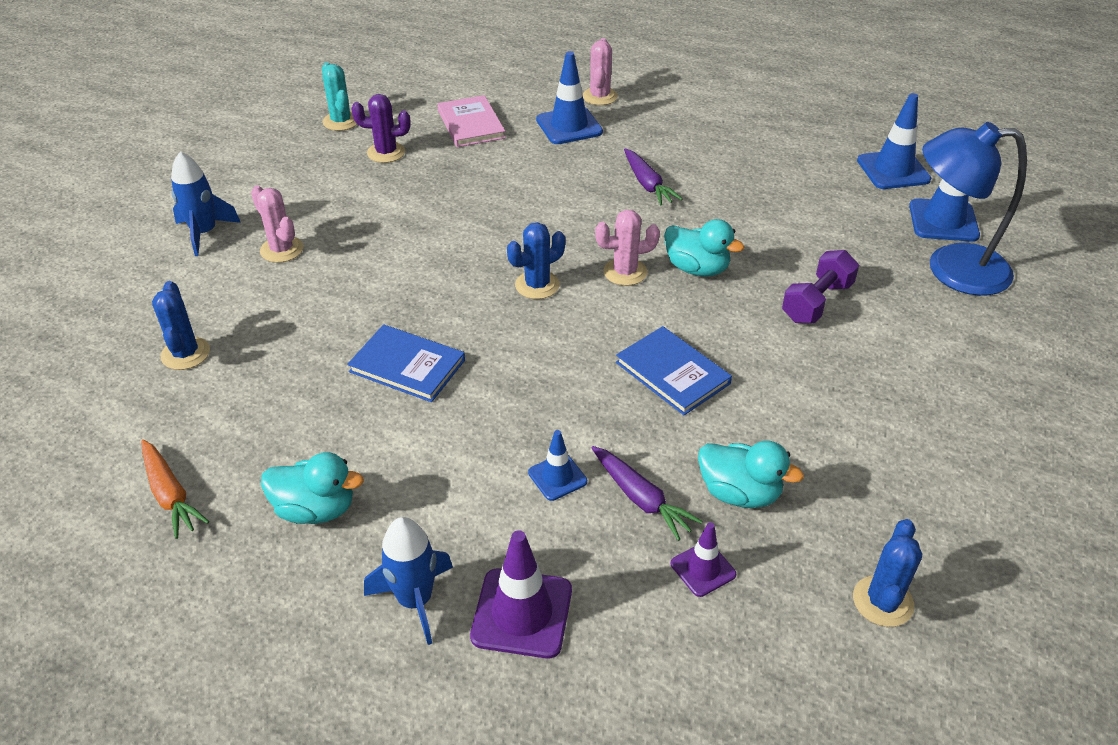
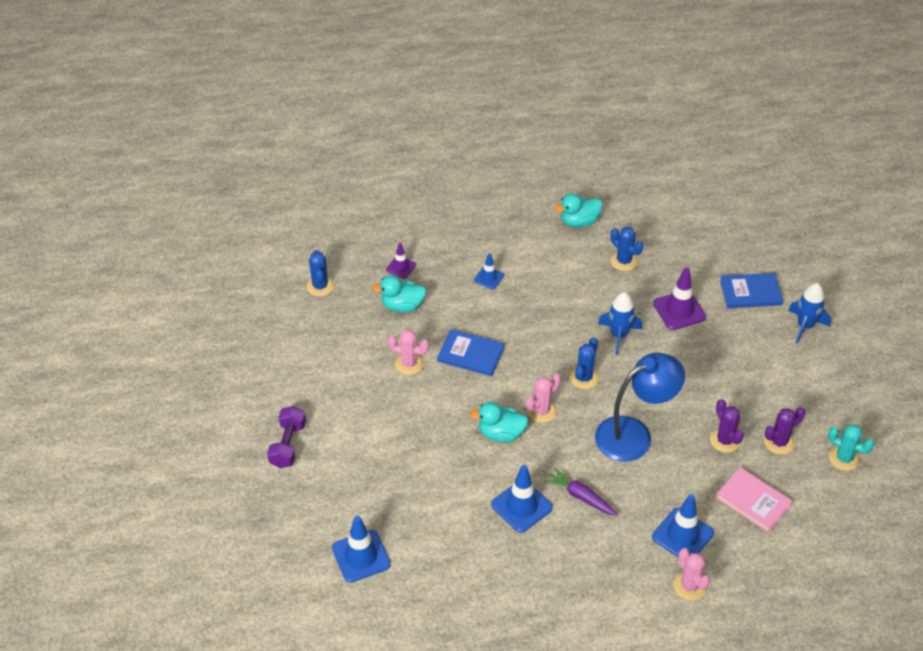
camera: 150 degrees right, 5 degrees up
orange carrot [141,439,209,539] -> none
blue cactus [152,281,210,370] -> blue cactus moved to [610,227,644,271]
pink cactus [251,186,303,263] -> pink cactus moved to [388,330,429,375]
blue book [347,324,465,402] -> blue book moved to [720,273,783,308]
blue rocket [364,517,453,645] -> blue rocket moved to [598,292,642,355]
purple traffic cone [470,530,572,658] -> purple traffic cone moved to [653,267,706,330]
purple carrot [591,446,702,541] -> none
purple dumbbell [782,250,859,323] -> purple dumbbell moved to [267,406,306,468]
blue traffic cone [857,93,931,189] -> blue traffic cone moved to [491,465,553,533]
blue lamp [922,122,1027,296] -> blue lamp moved to [595,353,685,462]
none -> purple cactus [710,399,744,453]

